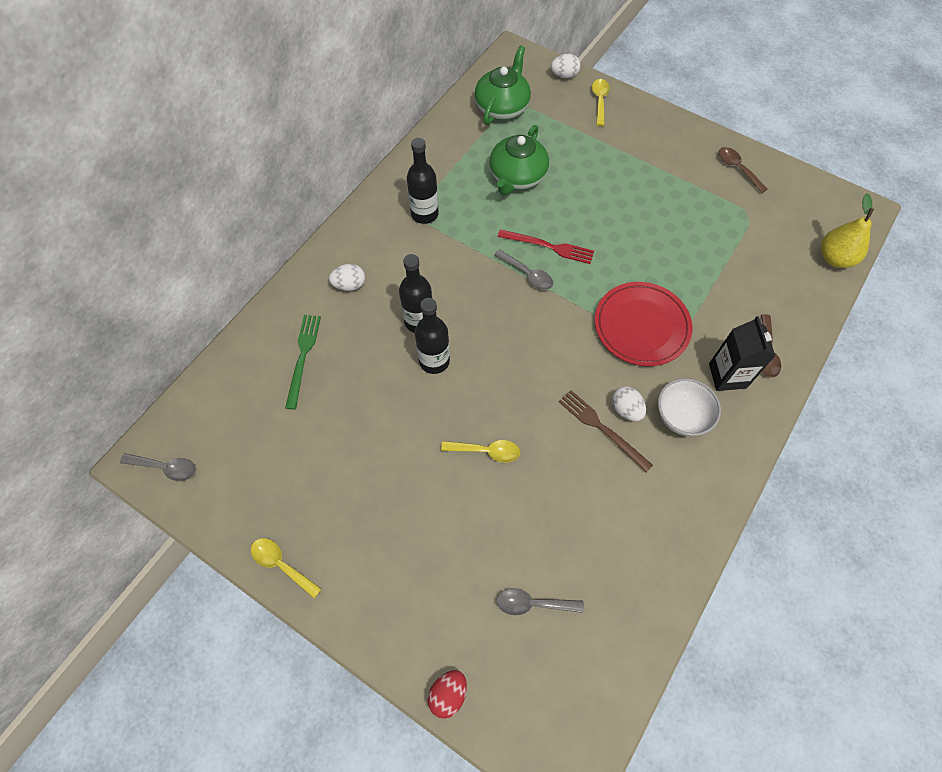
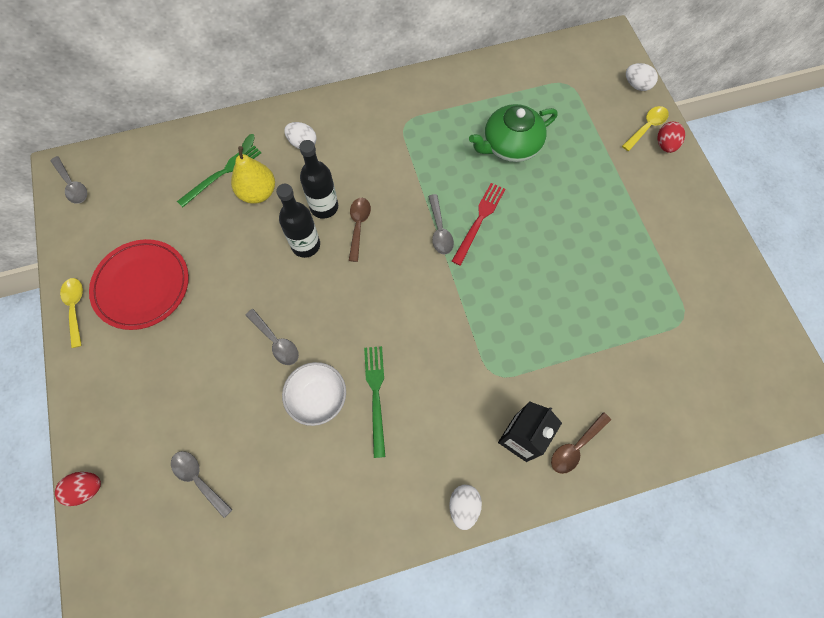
camera: 40 degrees right, 5 degrees up
black bottle [407,138,439,224] -> none
yellow spoon [441,440,520,462] -> grey spoon [246,309,299,365]
green teapot [474,46,531,125] -> none
red fork [498,229,594,264] -> red fork turned 120 degrees counterclockwise [452,183,505,266]
brown fork [559,390,653,473] -> green fork [364,346,385,458]
red plate [595,282,692,366] -> red plate moved to [89,239,189,330]
white egg [612,386,646,421] -> white egg moved to [449,485,482,530]
white bowl [658,378,721,436] -> white bowl moved to [282,362,346,426]
brown spoon [718,147,768,193] -> brown spoon moved to [349,198,371,262]
yellow pear [821,193,874,268] -> yellow pear moved to [231,134,275,204]
none -> red egg [657,122,685,153]

